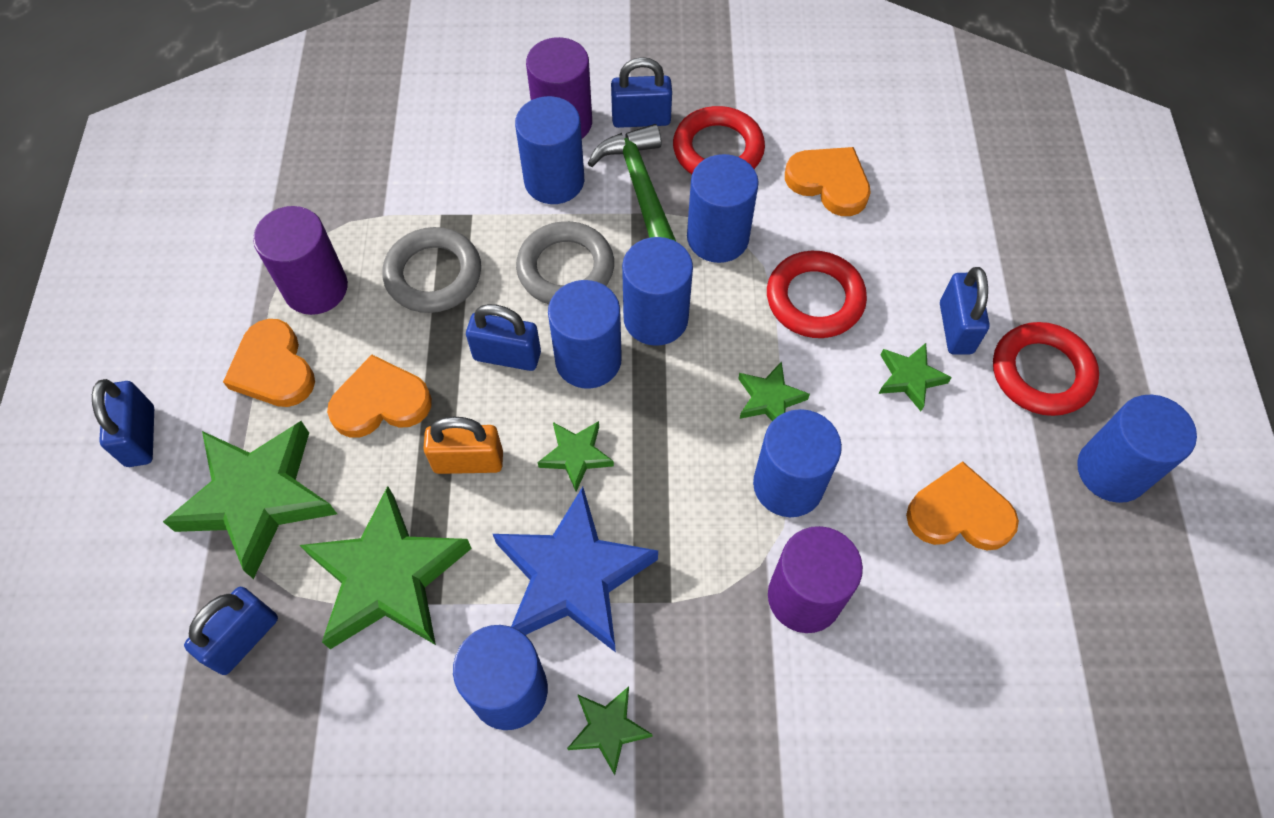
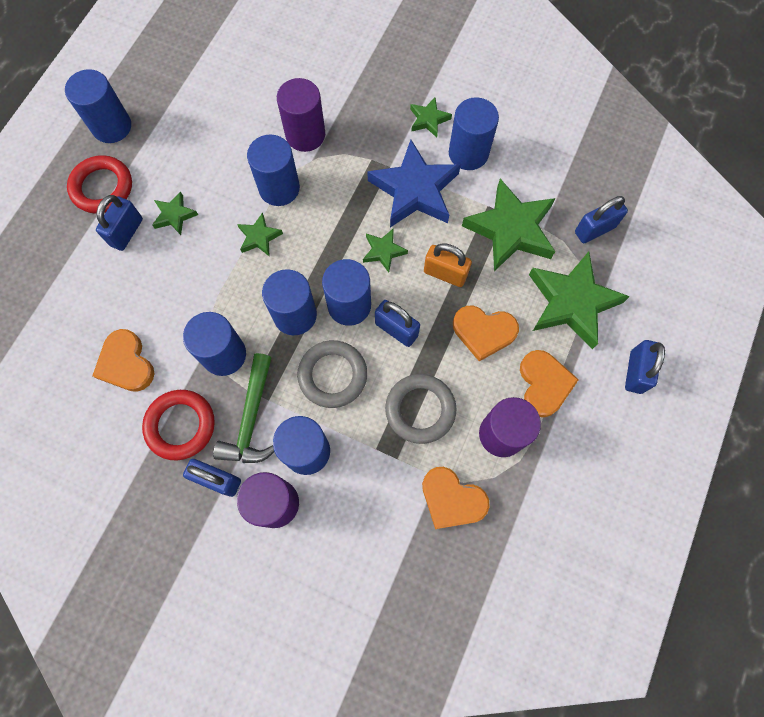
camera: 155 degrees left, 10 degrees up
red ring [767,251,867,338] -> none
orange heart [906,461,1019,550] -> orange heart moved to [422,467,490,529]

